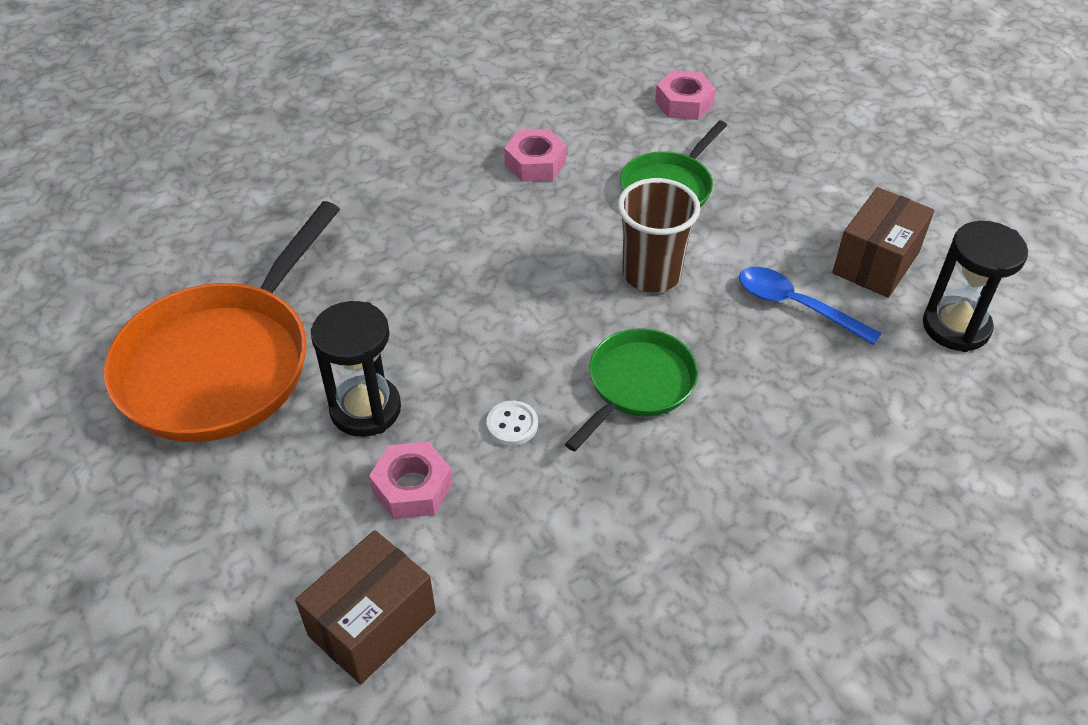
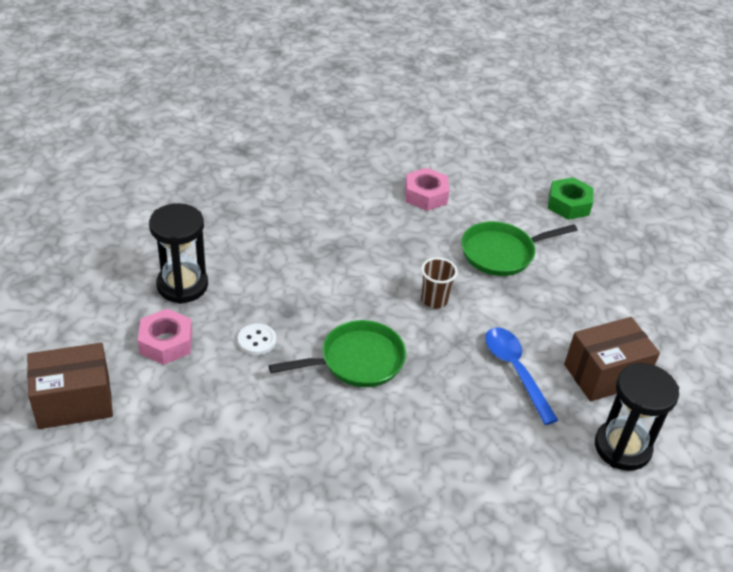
camera: 30 degrees right, 5 degrees down
orange pan [104,201,340,442] -> none
brown cup [618,178,700,292] -> brown cup [421,257,458,308], size x0.58
pink nut [655,71,716,120] -> green nut [548,177,594,220]

